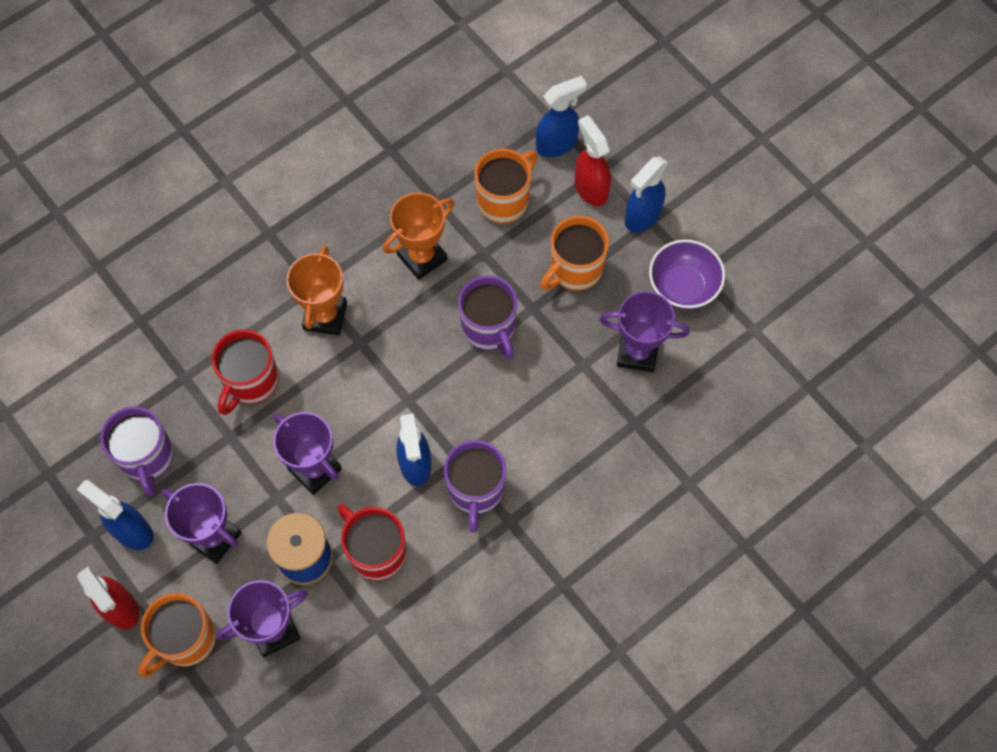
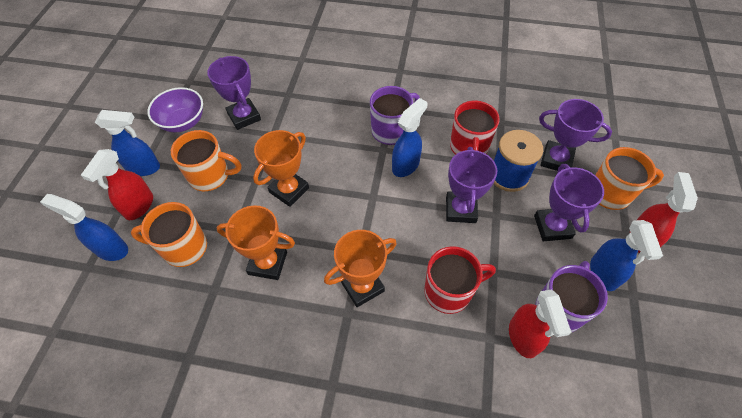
camera: 130 degrees left, 10 degrees down
purple mug [458,275,518,360] -> orange trophy [253,130,309,207]
none -> red spray bottle [509,289,572,358]

